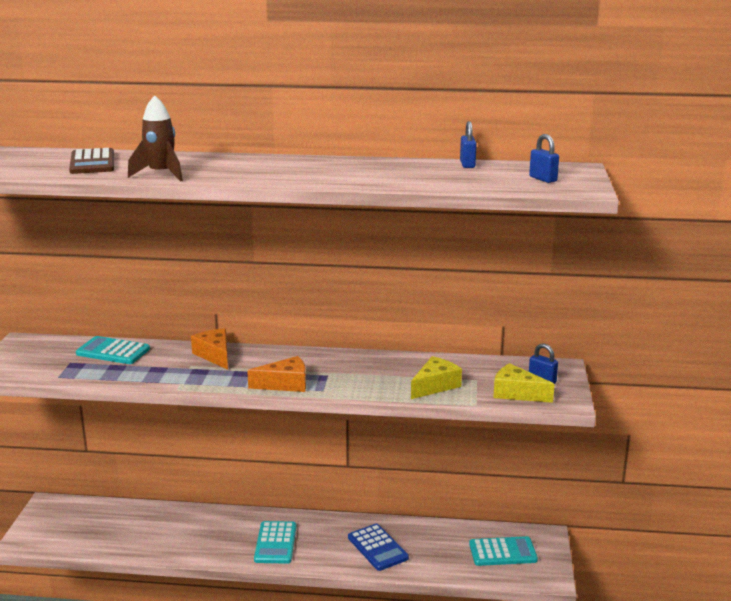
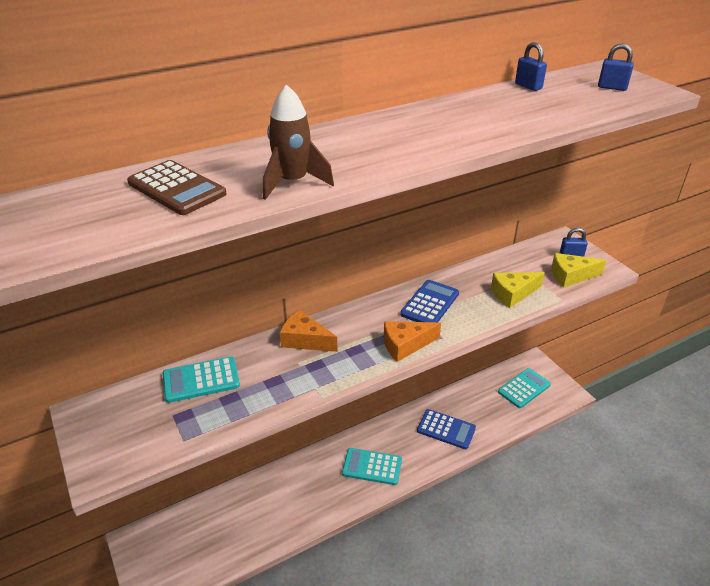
camera: 35 degrees left, 15 degrees up
orange cheese [247,356,306,392] -> orange cheese turned 150 degrees counterclockwise [384,321,441,362]
turquoise calculator [254,521,296,564] -> turquoise calculator turned 135 degrees clockwise [342,448,402,485]
yellow cheese [411,356,462,399] -> yellow cheese turned 120 degrees counterclockwise [491,272,545,308]
none -> blue calculator [400,280,459,322]

